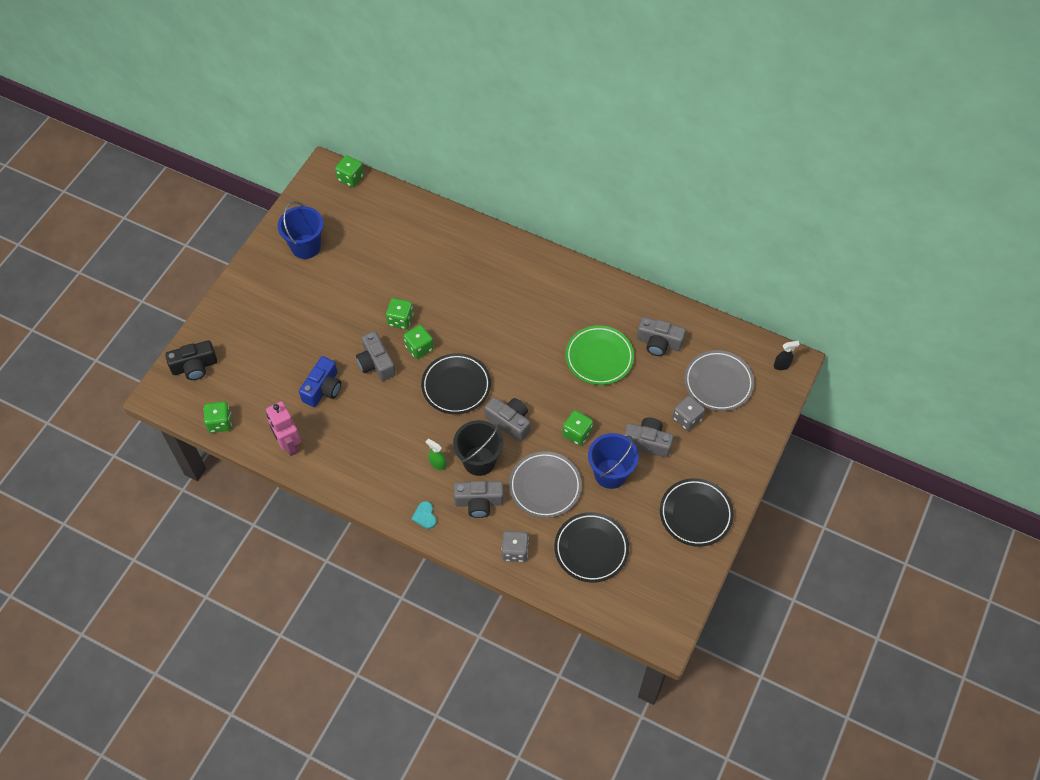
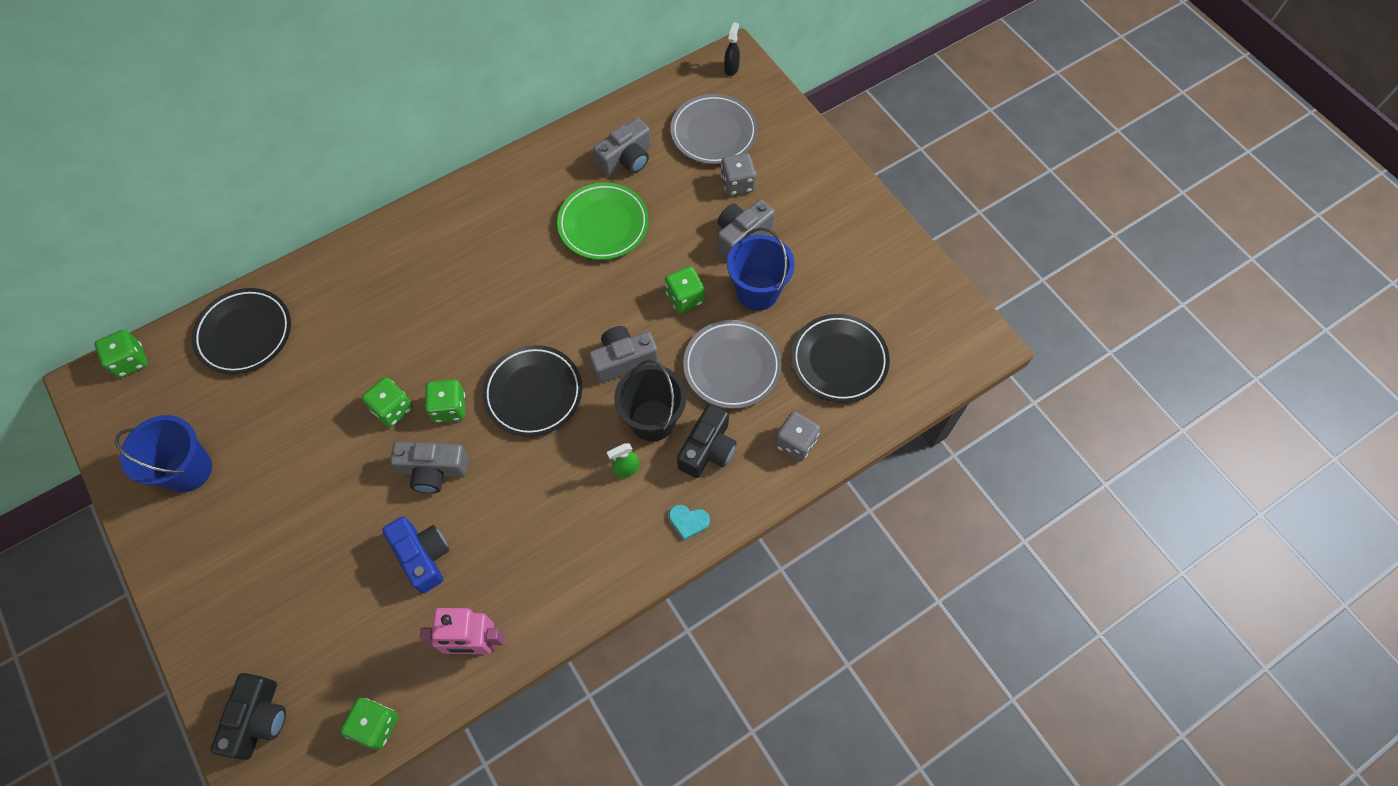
camera: 60 degrees left, 5 degrees up
grey camera [454,481,504,518] -> black camera [677,403,737,478]
black plate [660,478,734,547] -> black plate moved to [192,288,291,374]

